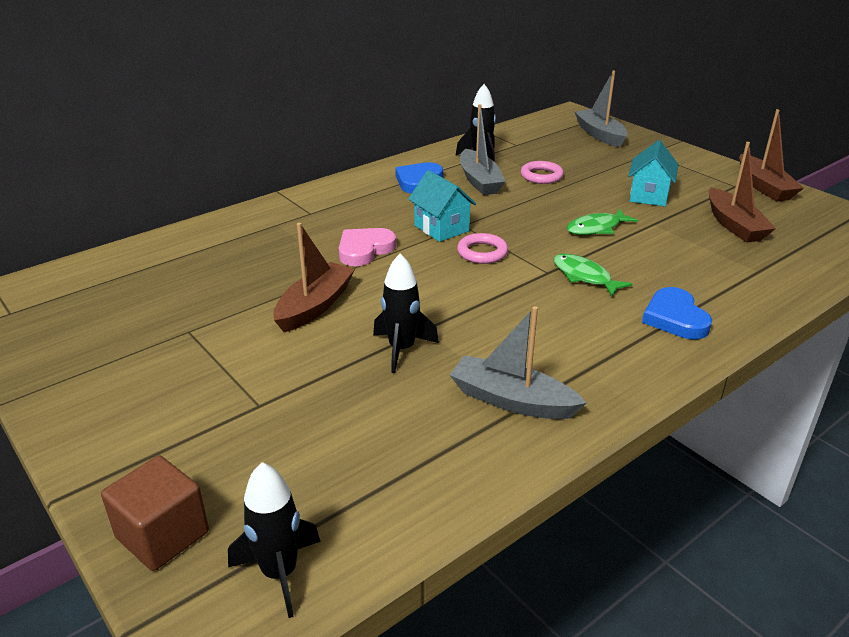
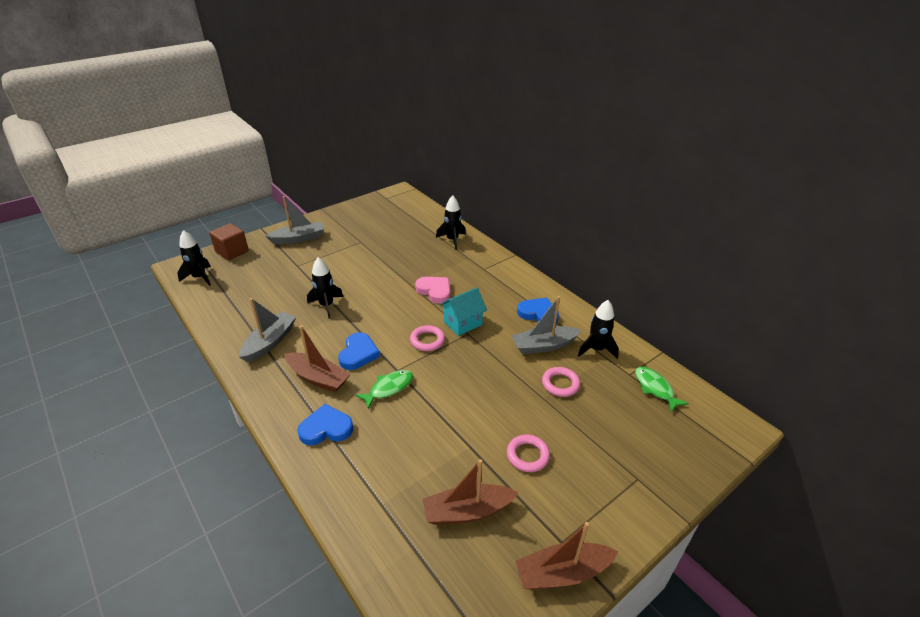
camera: 90 degrees right, 5 degrees up
brown boat [273,223,355,332] -> brown boat moved to [284,325,350,392]
green fish [566,209,638,235] -> green fish moved to [635,366,689,412]
grey boat [575,71,628,148] -> grey boat moved to [266,196,324,244]
turquoise house [628,140,678,206] -> pink ring [507,434,550,472]
none -> blue heart [338,332,380,370]
none -> black rocket [436,195,466,250]

